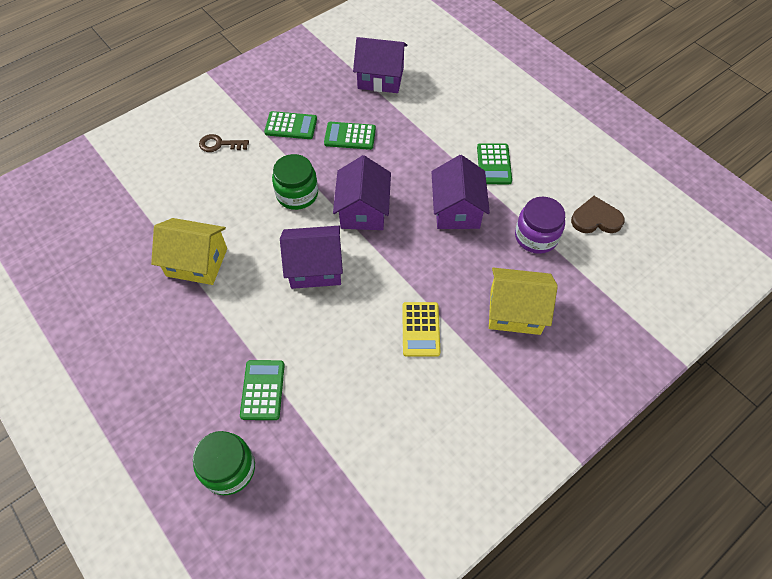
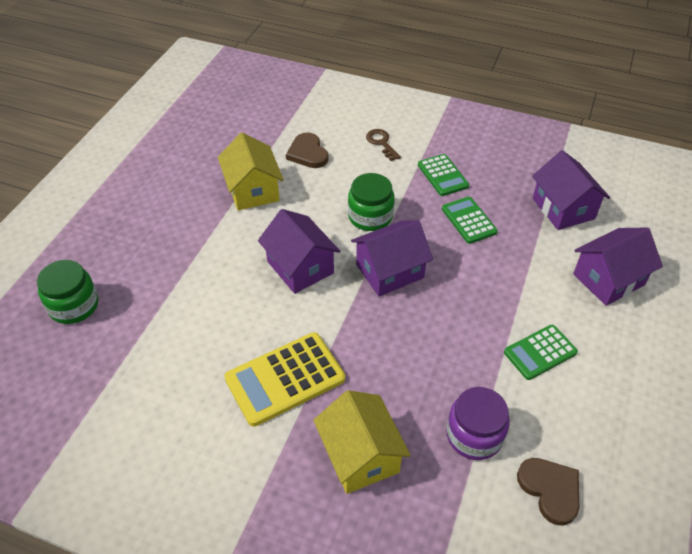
camera: 60 degrees right, 10 degrees down
green calculator [240,360,285,420] -> none
yellow calculator [402,302,440,357] -> yellow calculator [225,332,345,427], size x1.60
purple house [432,155,490,229] -> purple house moved to [573,227,663,306]
none -> brown heart [286,132,329,168]

